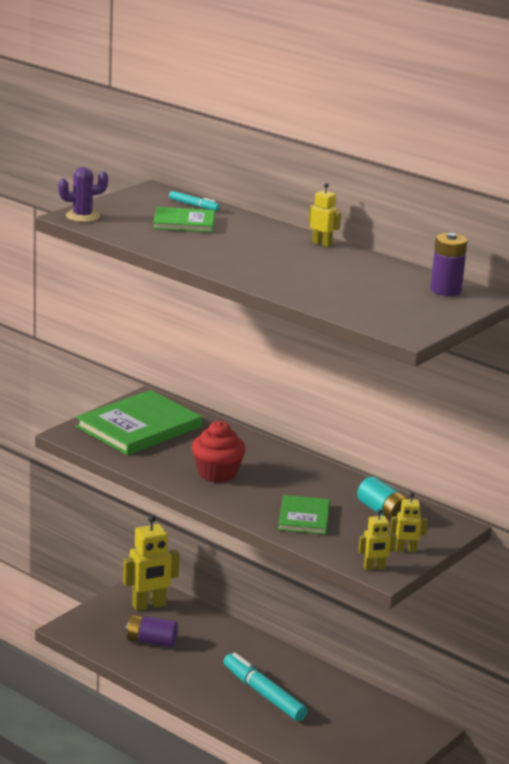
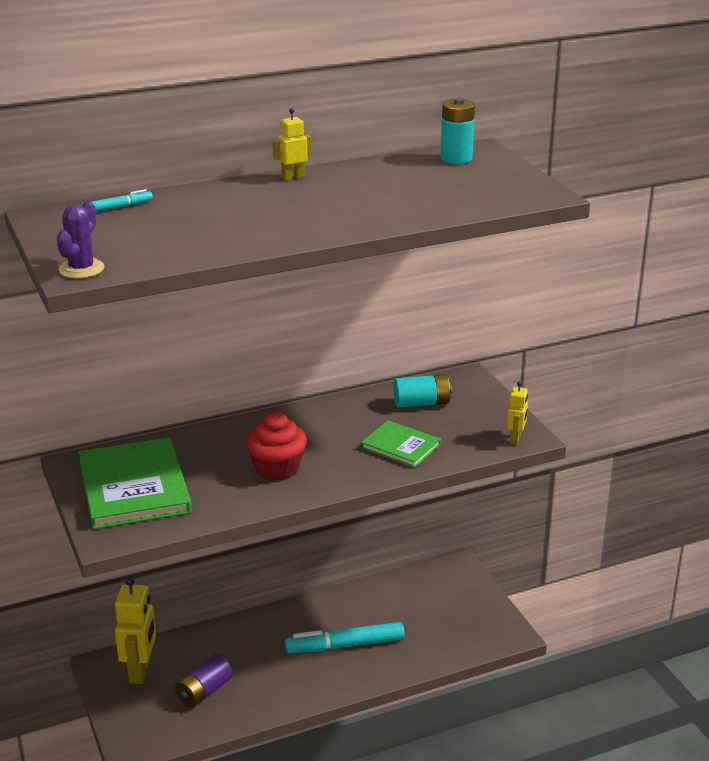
camera: 60 degrees left, 5 degrees up
green book [153,207,215,232] -> none
yellow robot [390,492,428,552] -> none
purple battery [430,233,467,296] -> turquoise battery [440,98,475,164]

